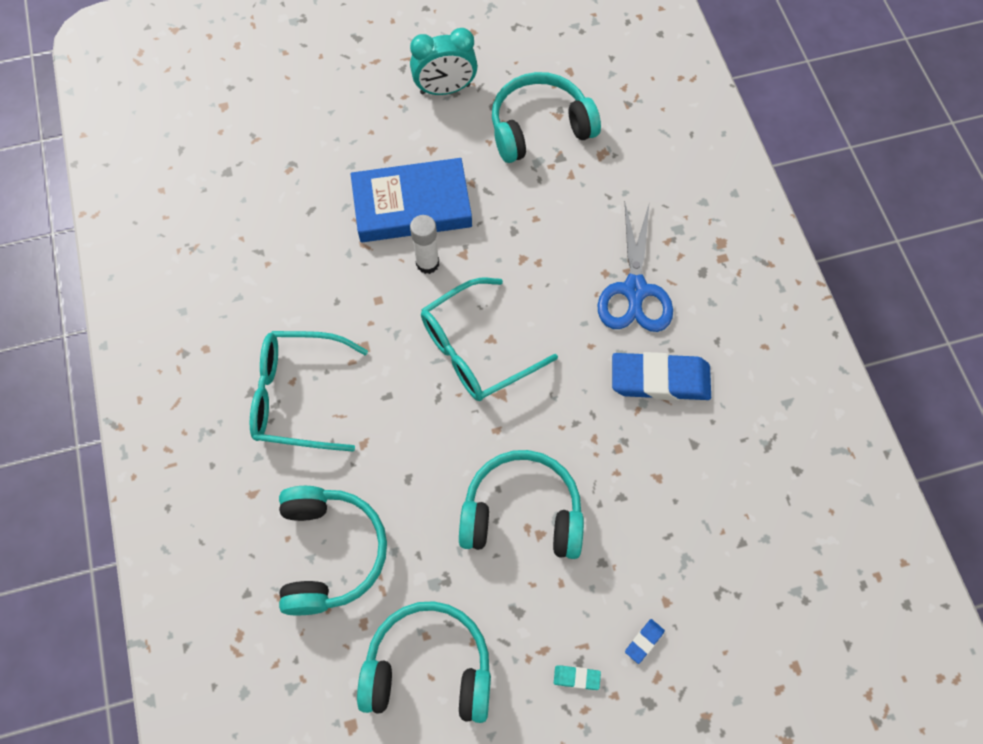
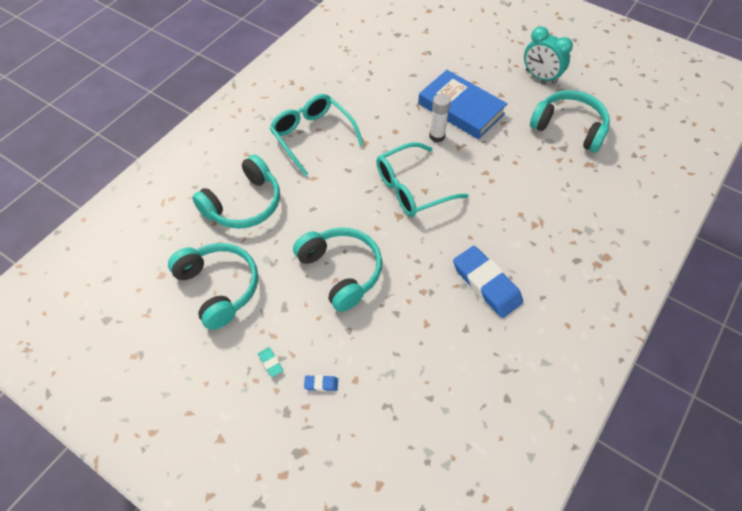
camera: 50 degrees right, 10 degrees down
turquoise glasses [421,278,558,401] -> turquoise glasses turned 45 degrees counterclockwise [376,142,469,217]
blue scissors [598,201,673,332] -> none

